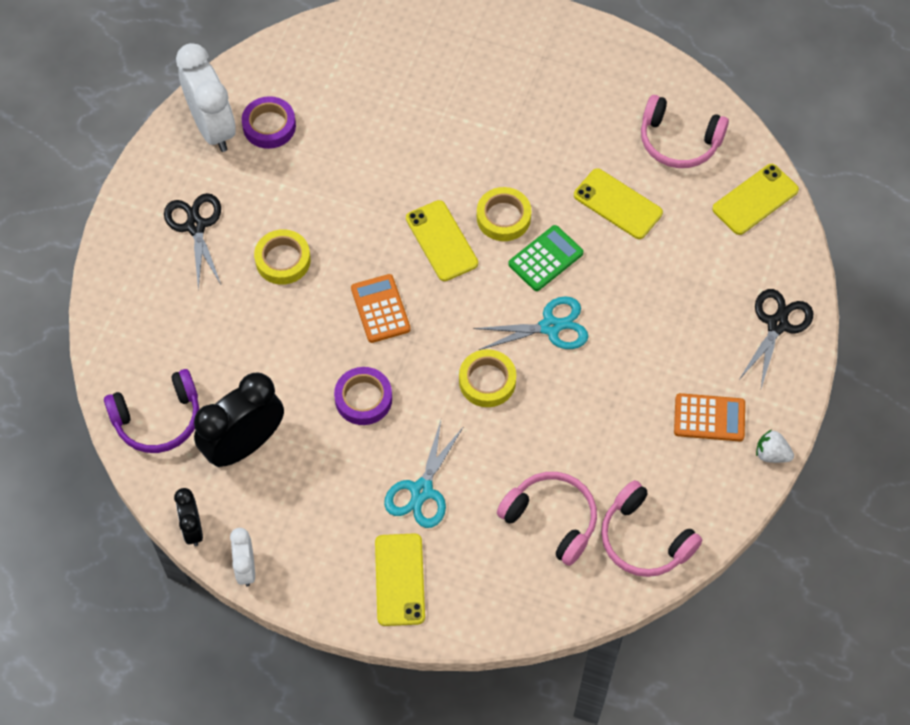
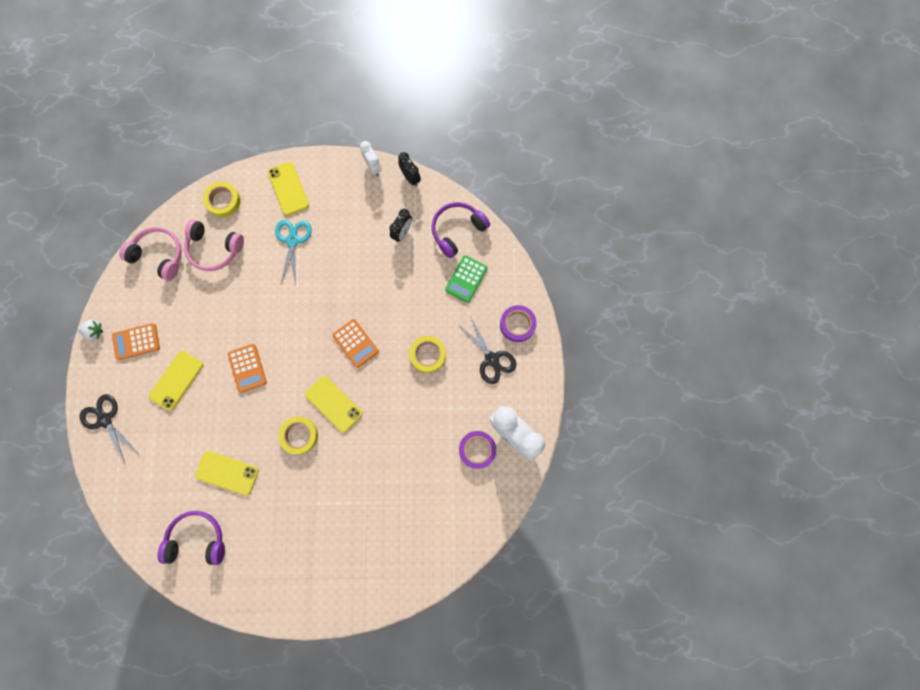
camera: 160 degrees right, 15 degrees up
black clock [194,372,284,467] -> black clock [389,209,412,242], size x0.53
purple tape [334,367,392,425] -> purple tape moved to [500,305,537,342]
yellow tape [459,349,516,407] -> yellow tape moved to [203,182,241,217]
turquoise scissors [474,296,588,350] -> orange calculator [228,344,267,393]
green calculator [508,225,583,291] -> green calculator moved to [445,255,488,303]
pink headphones [641,95,729,168] -> purple headphones [157,511,225,565]
yellow phone [712,164,799,235] -> yellow phone moved to [149,351,203,411]
black scissors [738,289,813,388] -> black scissors turned 135 degrees clockwise [80,394,138,464]

